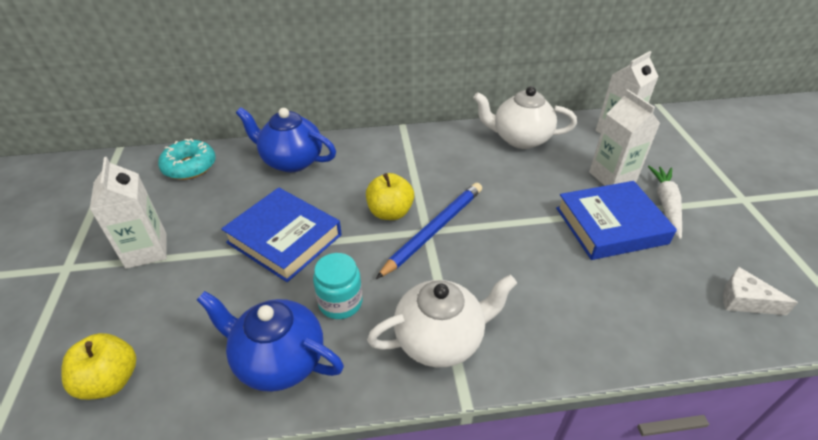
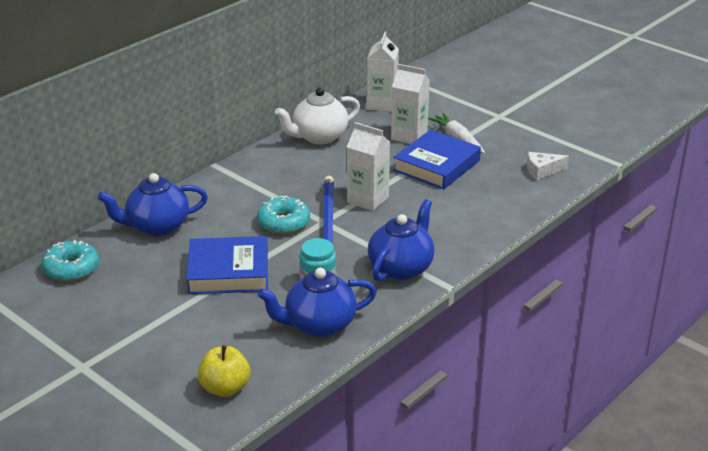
camera: 40 degrees left, 10 degrees down
white carton [90,157,167,269] -> white carton moved to [347,122,390,211]
yellow apple [366,173,414,220] -> turquoise donut [257,196,310,234]
white teapot [367,275,517,367] -> blue teapot [368,199,435,282]

